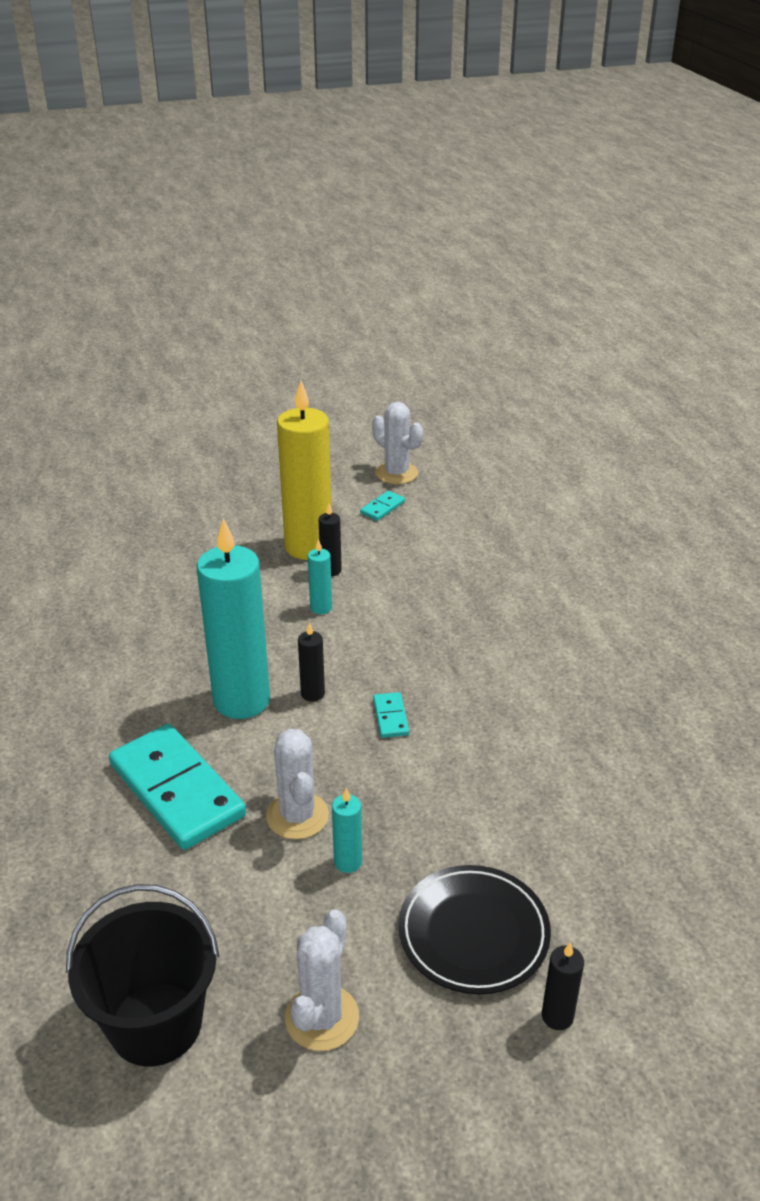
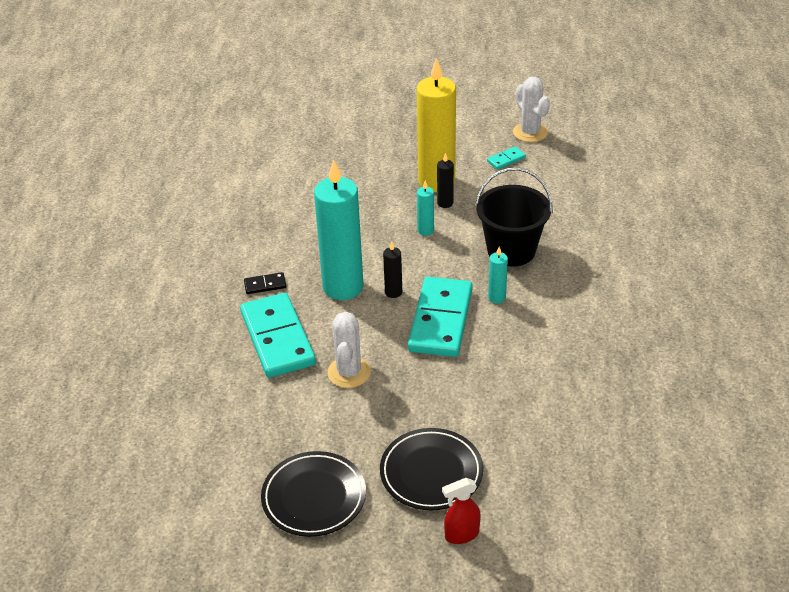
camera: 20 degrees right, 5 degrees up
black bucket [66,884,219,1067] -> black bucket moved to [475,168,553,267]
white cactus [285,909,359,1051] -> black plate [261,451,366,537]
turquoise candle [332,788,362,873] -> turquoise candle moved to [488,247,508,303]
turquoise domino [373,692,409,738] -> turquoise domino [408,277,473,357], size x2.40
black candle [542,943,584,1030] -> red spray bottle [442,478,481,544]
none -> black domino [244,272,286,294]

